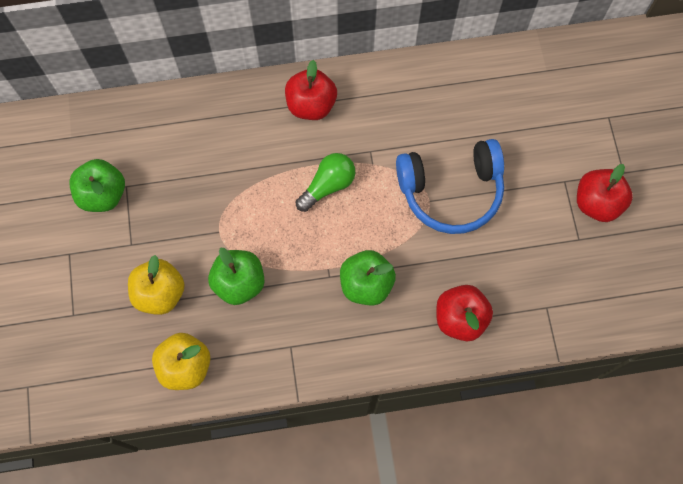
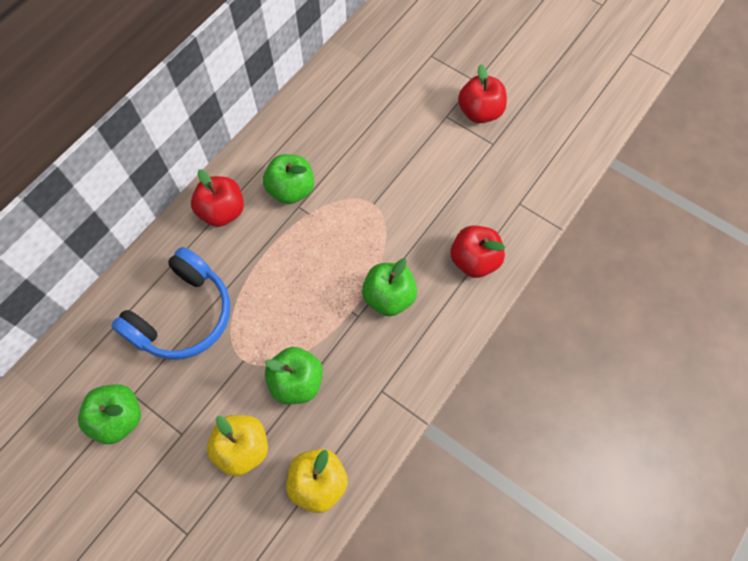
camera: 45 degrees left, 5 degrees down
green light bulb [296,153,355,212] -> none
blue headphones [396,139,504,234] -> blue headphones moved to [111,247,230,360]
none -> green apple [263,154,314,204]

